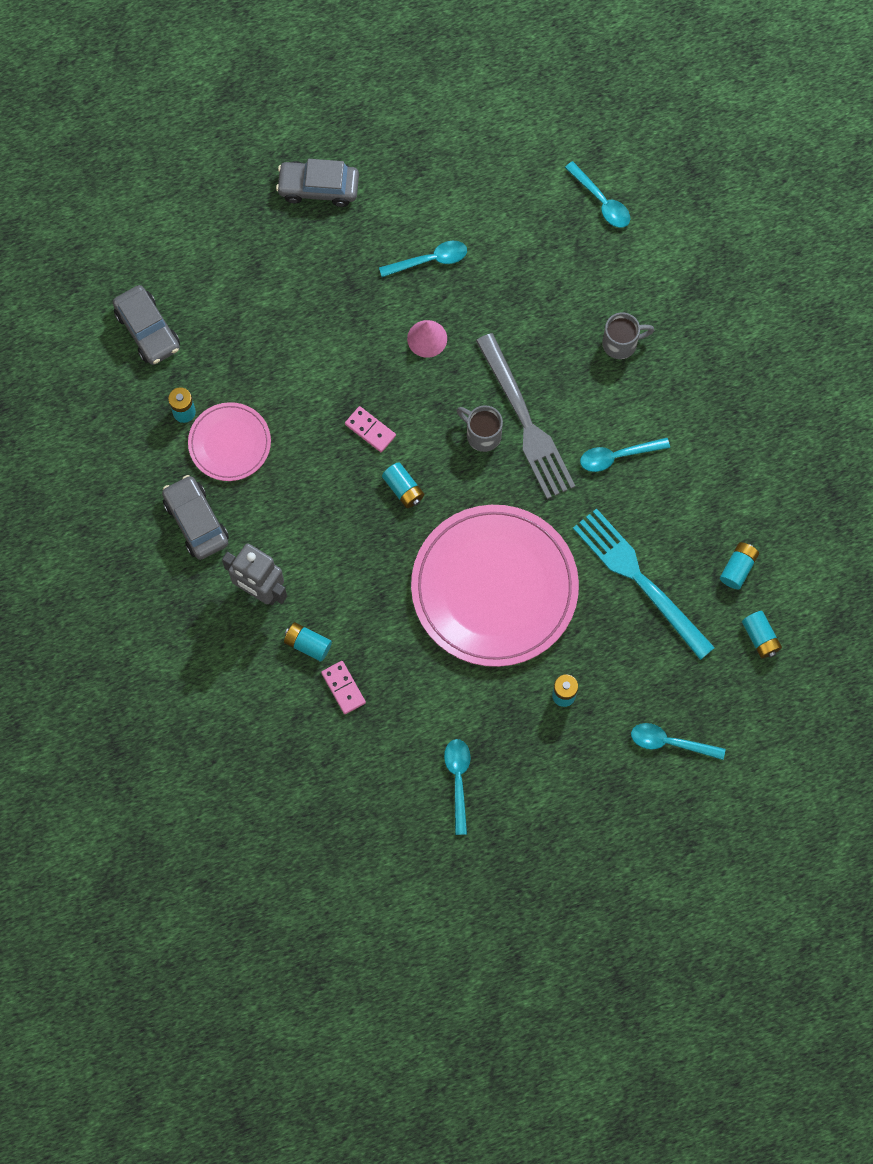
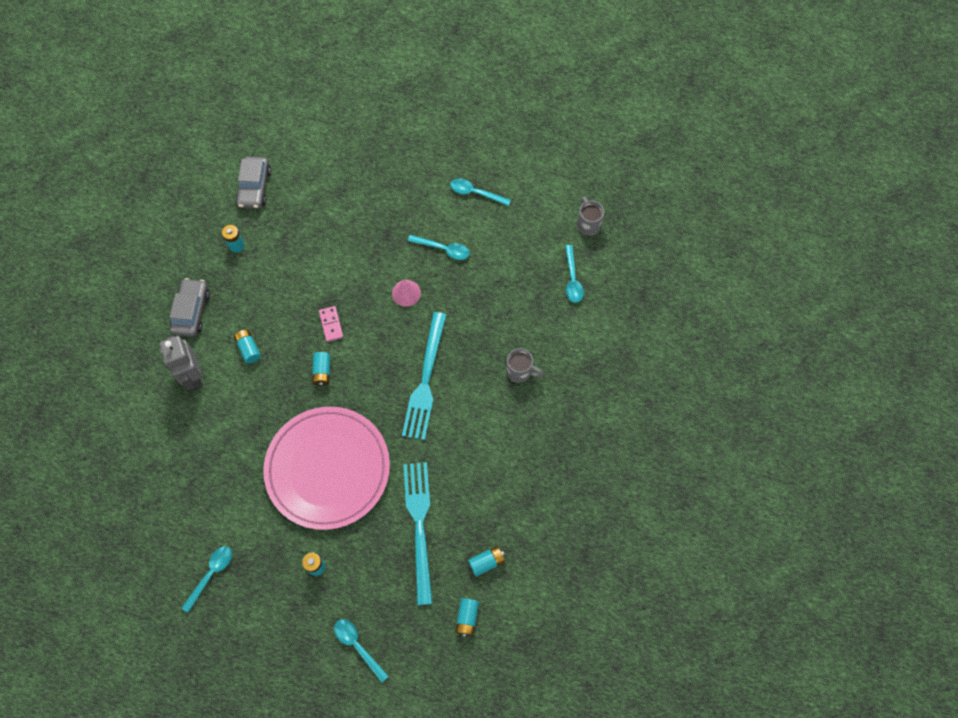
camera: 35 degrees right, 5 degrees down
pink plate [188,402,271,481] -> none
grey car [276,159,359,207] -> none
turquoise battery [284,622,332,662] -> turquoise battery moved to [234,330,261,363]
pink domino [321,661,366,714] -> none
grey mug [457,405,503,452] -> grey mug moved to [577,197,604,235]
grey fork [476,333,575,499] -> turquoise fork [402,312,446,440]
turquoise spoon [580,437,670,472] -> turquoise spoon moved to [450,178,511,206]

